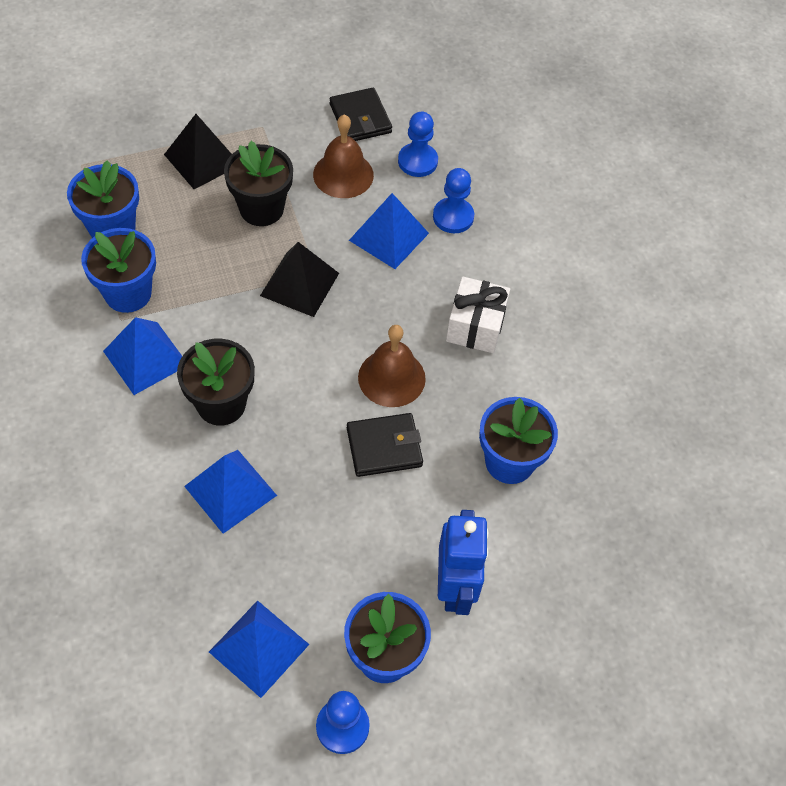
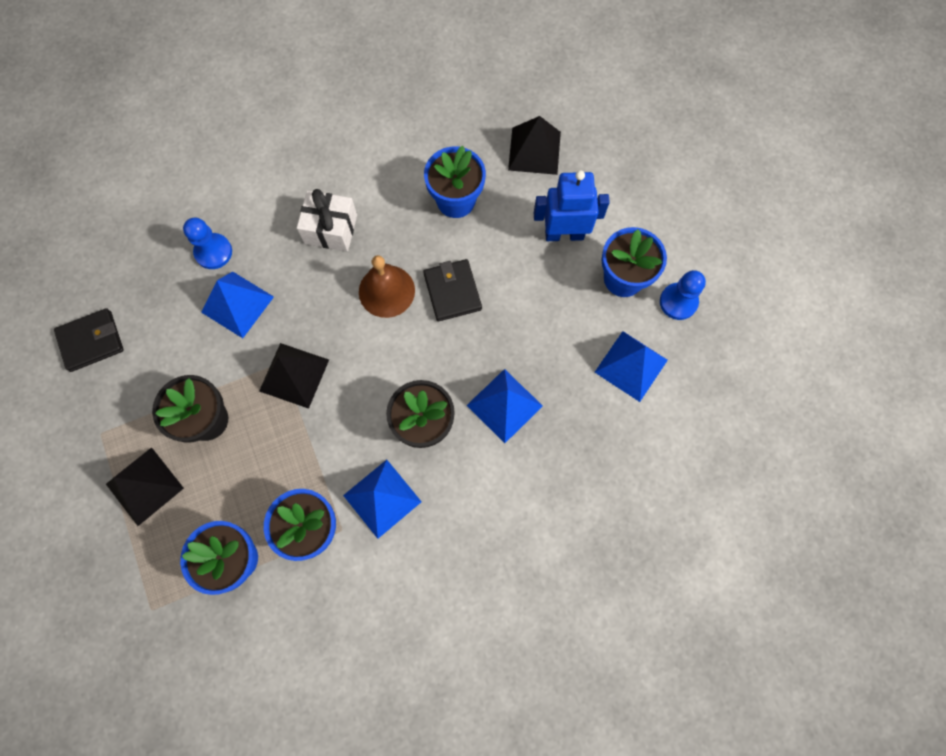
camera: 90 degrees left, 15 degrees up
brown bell [313,115,374,198] -> none
blue pawn [398,112,438,177] -> none
none -> black pyramid [508,116,561,175]

